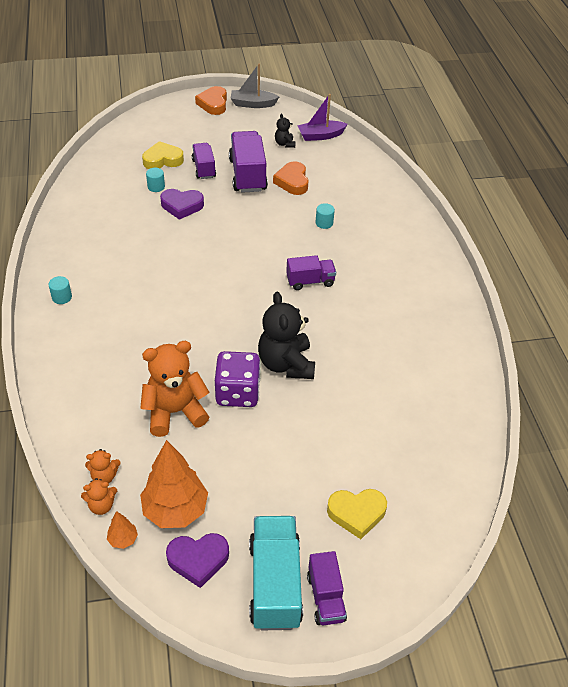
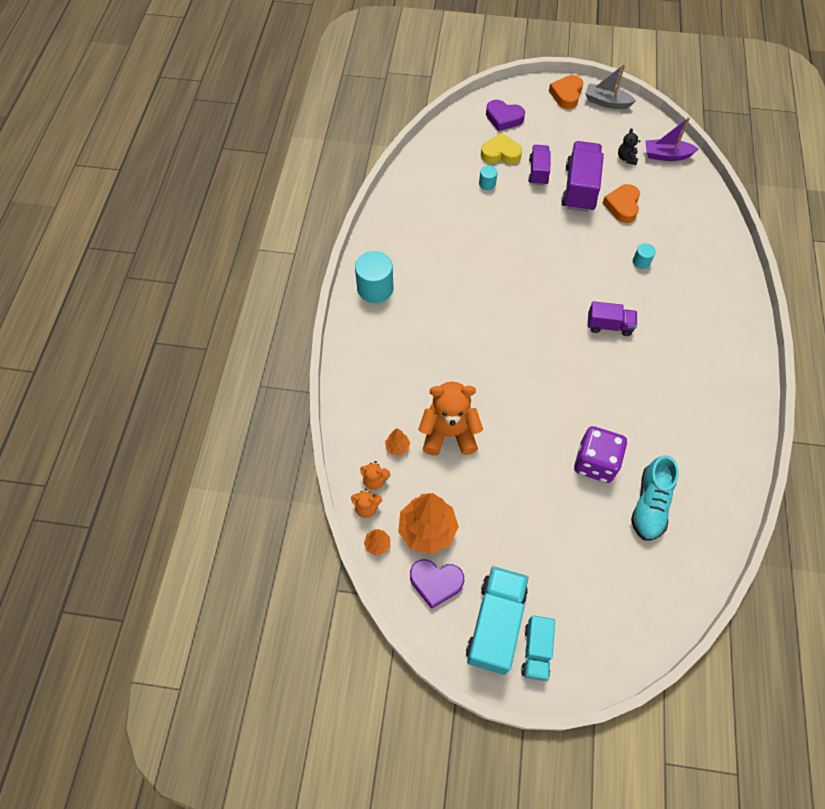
camera: 20 degrees right, 15 degrees up
turquoise cylinder [48,276,72,304] -> turquoise cylinder [355,251,394,303], size x1.98
purple heart [160,189,204,220] -> purple heart moved to [486,100,525,131]
purple dice [215,351,261,407] -> purple dice moved to [574,426,627,483]
black teddy bear [258,292,315,379] -> none
purple truck [307,551,347,625] -> turquoise truck [521,615,555,681]
yellow heart [327,489,387,539] -> none
none -> orange tree [385,428,410,455]
none -> turquoise shoe [631,455,679,540]

